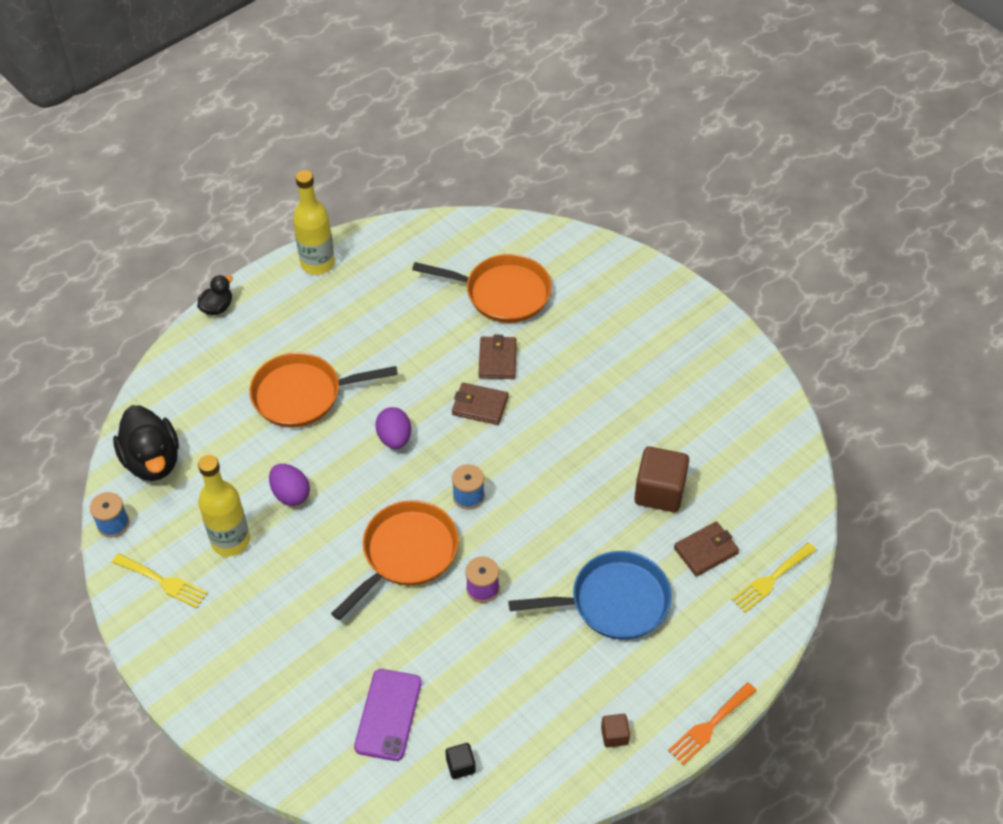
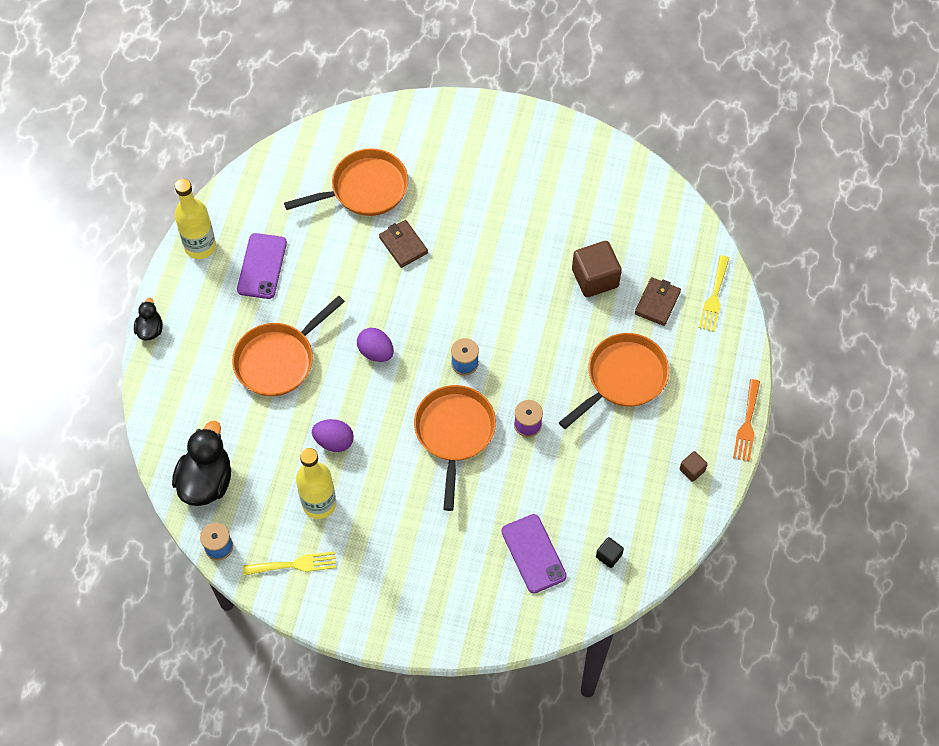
camera: 35 degrees left, 10 degrees up
black duck [113,405,179,481] -> black duck turned 105 degrees counterclockwise [172,421,231,506]
brown wallet [452,383,508,425] -> none
blue pan [508,551,672,640] -> orange pan [559,333,669,429]
none -> purple phone [237,233,287,299]

